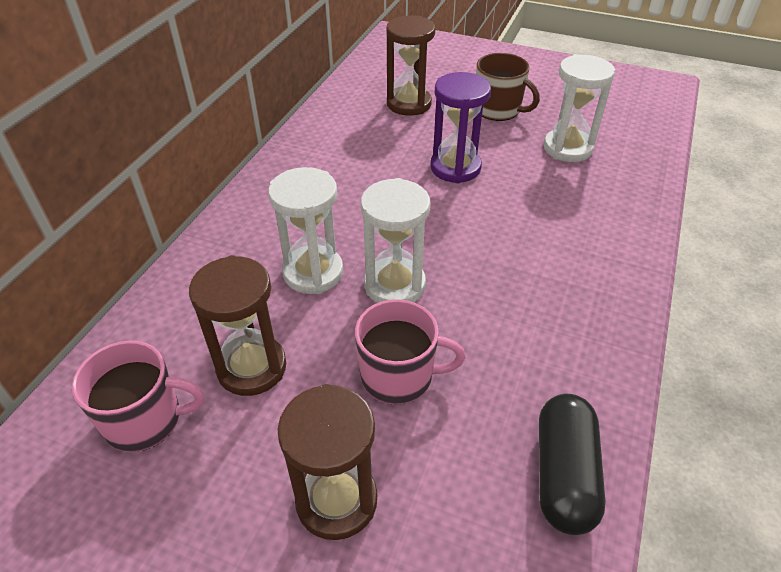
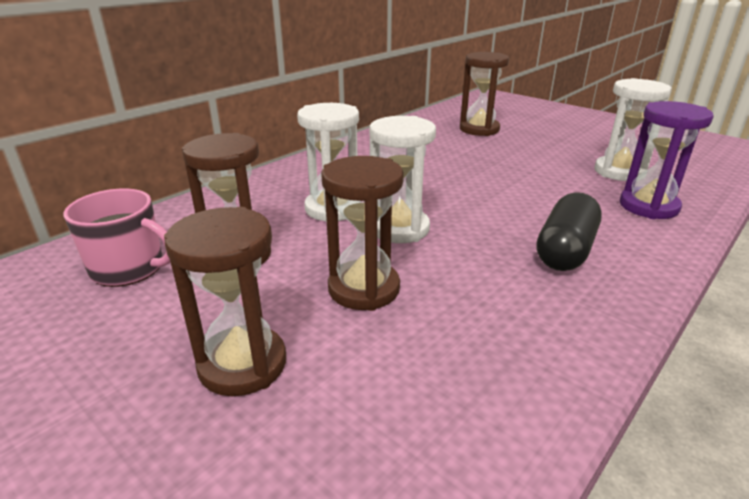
camera: 20 degrees right, 15 degrees down
pink mug [355,299,466,405] -> brown hourglass [321,156,404,311]
purple hourglass [430,72,491,183] -> purple hourglass moved to [620,101,714,219]
brown mug [476,53,540,121] -> none
black capsule [539,394,605,535] -> black capsule moved to [537,192,602,271]

